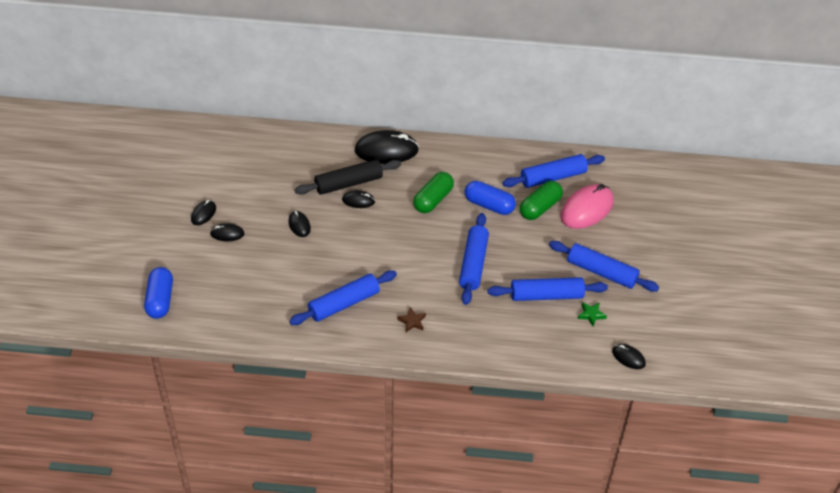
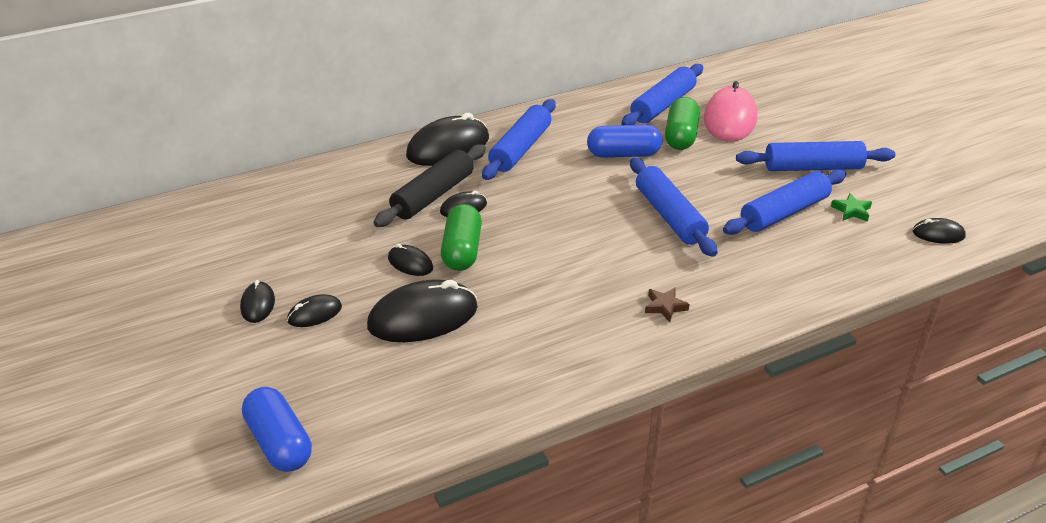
camera: 30 degrees left, 10 degrees down
blue rolling pin [289,270,397,325] -> blue rolling pin moved to [482,99,556,180]
green capsule [413,172,454,213] -> green capsule moved to [441,204,482,271]
none -> black mouse [367,279,478,342]

